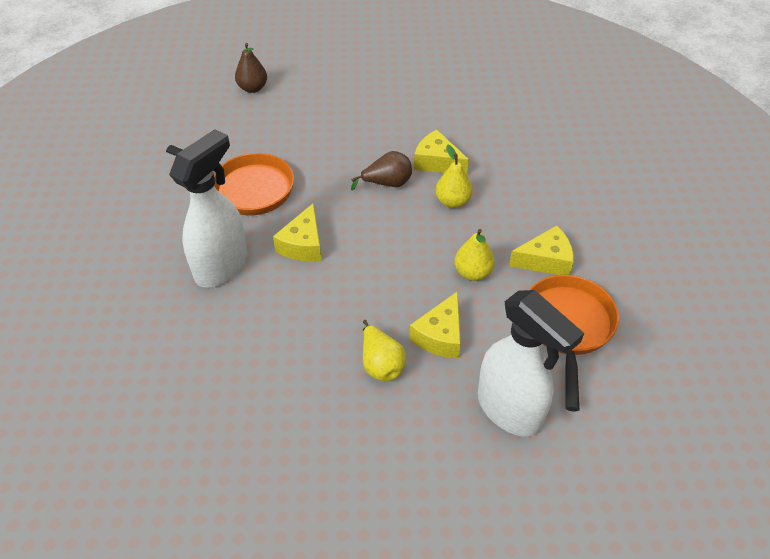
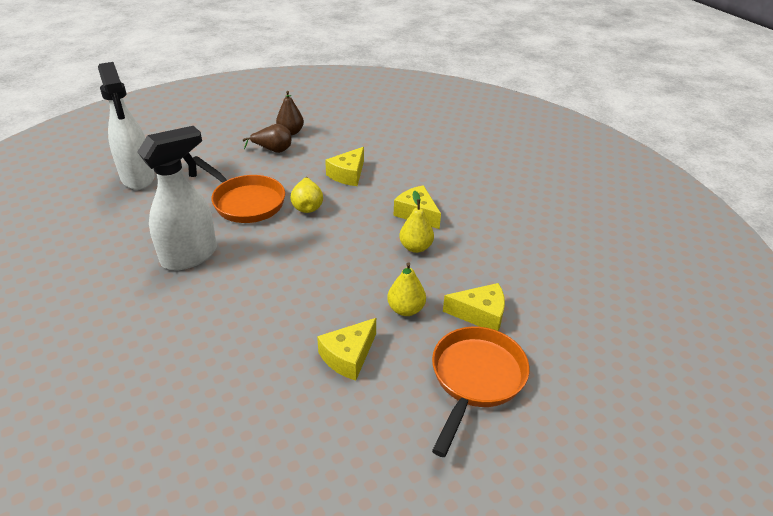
camera: 15 degrees right, 10 degrees down
yellow cheese [273,204,322,262] -> yellow cheese moved to [325,147,364,186]
brown pear [351,151,412,191] -> brown pear moved to [243,124,291,153]
yellow pear [363,320,406,381] -> yellow pear moved to [291,177,323,213]
white spray bottle [478,290,584,437] -> white spray bottle moved to [98,62,155,190]

